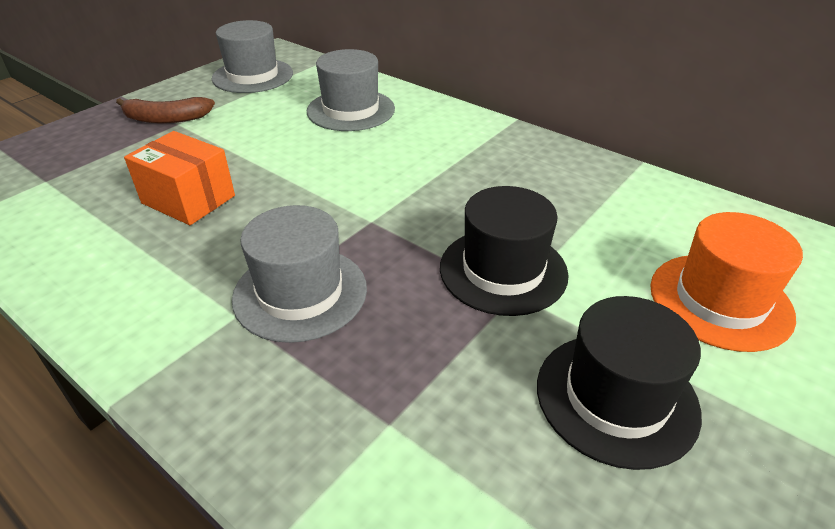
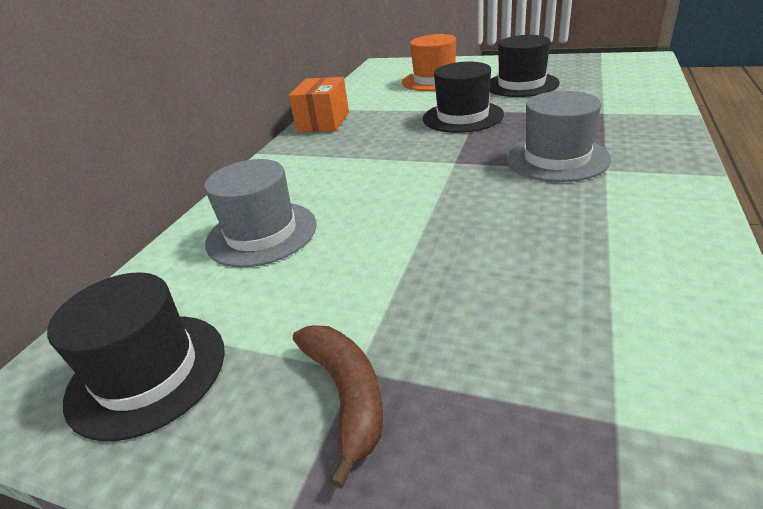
camera: 105 degrees left, 5 degrees down
orange box [124,131,235,225] -> orange box moved to [289,77,349,132]
grey hat [212,20,293,93] -> black hat [47,272,225,441]

